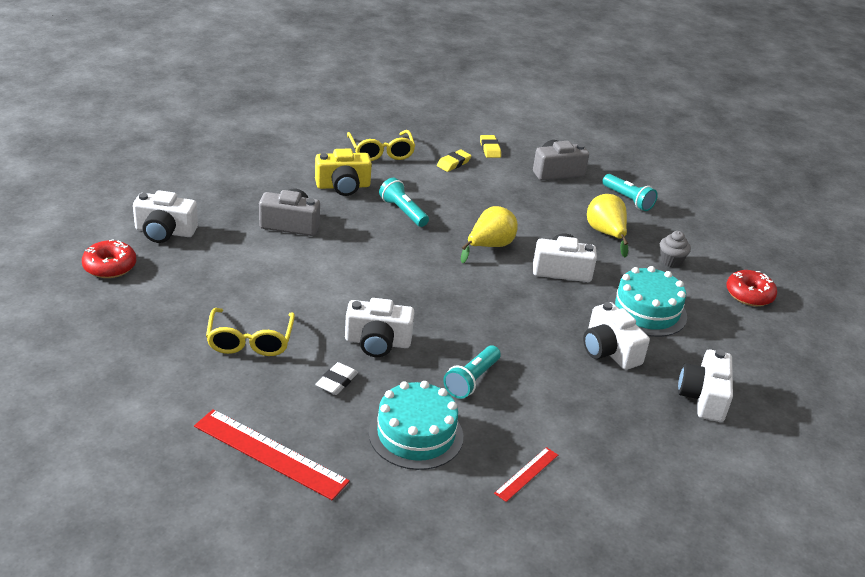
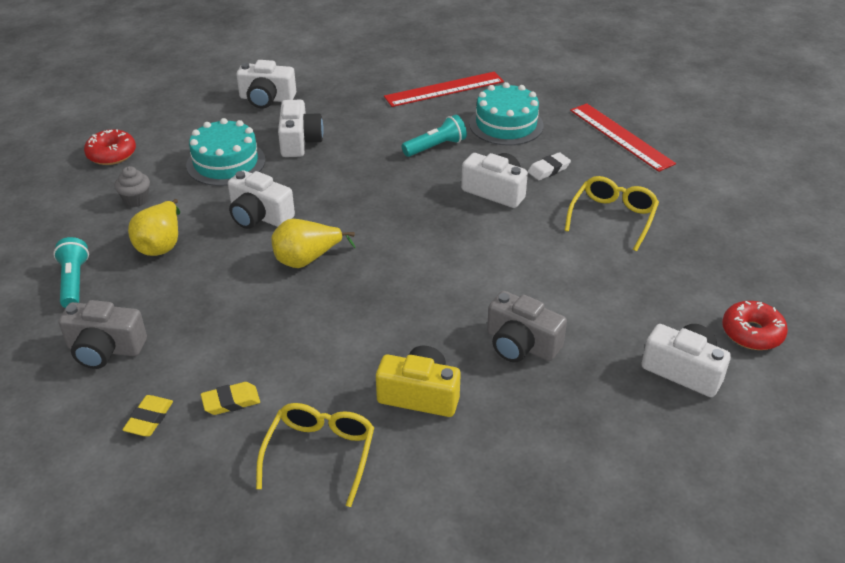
camera: 150 degrees left, 5 degrees up
turquoise flashlight [379,178,429,227] -> none
red ruler [494,447,558,502] -> red ruler [384,71,504,107], size x1.93
white camera [678,349,733,422] -> white camera turned 60 degrees clockwise [236,60,296,108]

